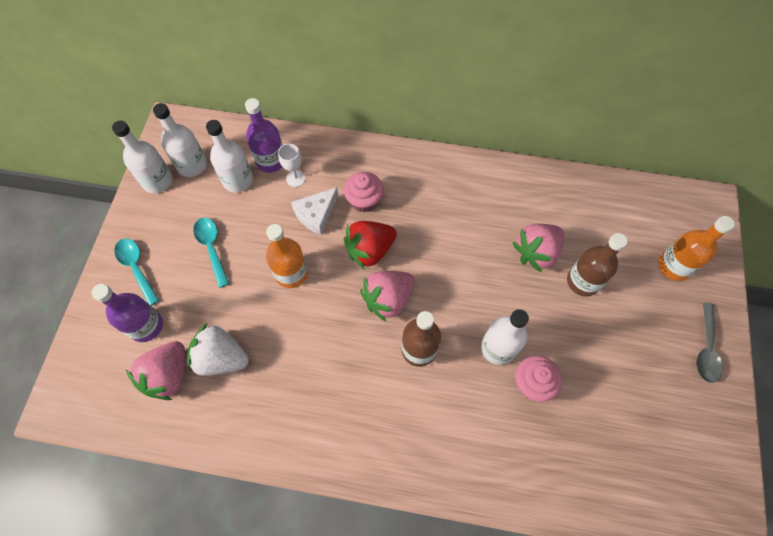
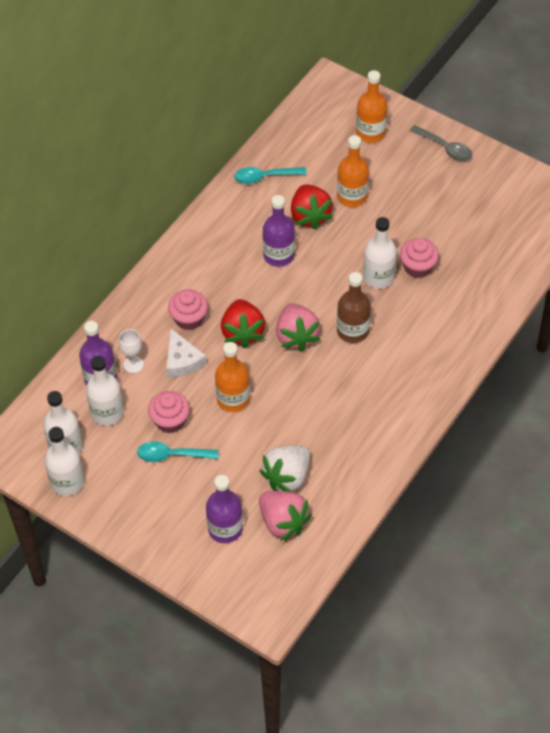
camera: 65 degrees left, 10 degrees down
turquoise spoon [114,239,159,305] -> turquoise spoon moved to [234,167,307,184]
pink strawberry [512,224,564,272] -> red strawberry [291,184,333,230]
brown bottle [567,233,628,297] -> orange bottle [337,135,369,207]
none -> pink cupcake [148,391,190,433]
none -> purple bottle [263,195,295,267]

